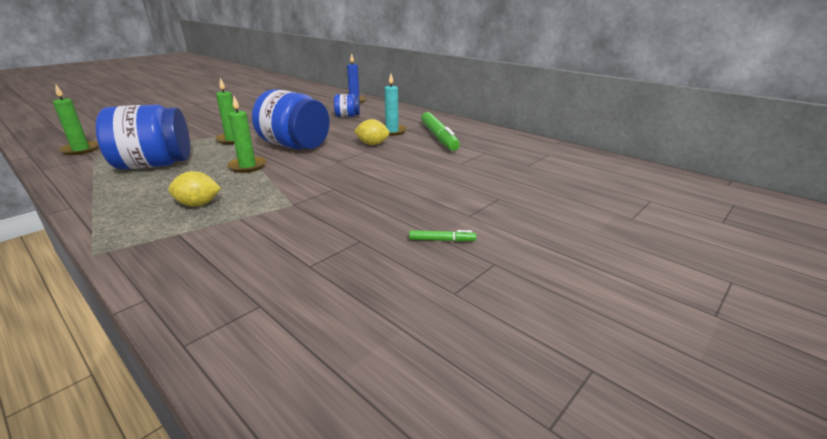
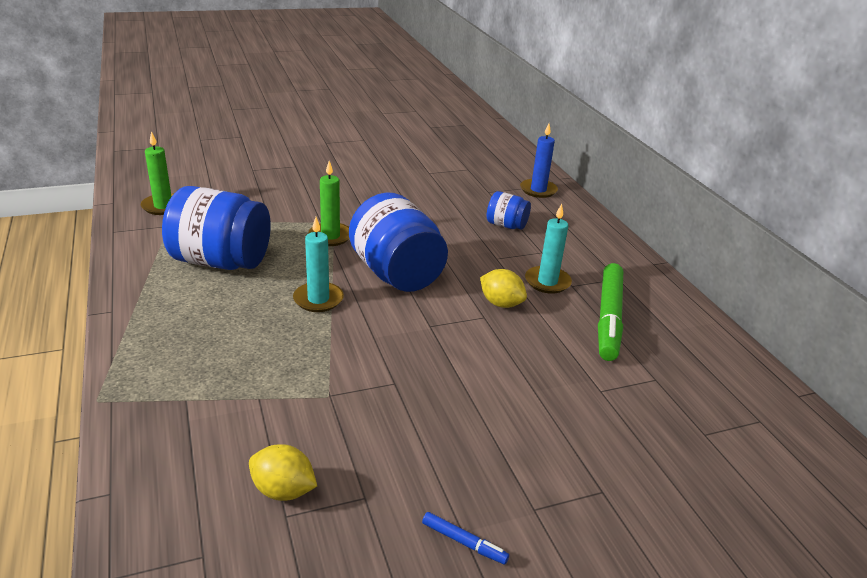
camera: 25 degrees right, 5 degrees up
yellow lemon [168,171,221,206] -> yellow lemon moved to [249,444,317,501]
green candle [227,96,266,173] -> turquoise candle [293,217,344,312]
green marker [409,230,477,242] -> blue marker [422,512,509,564]

